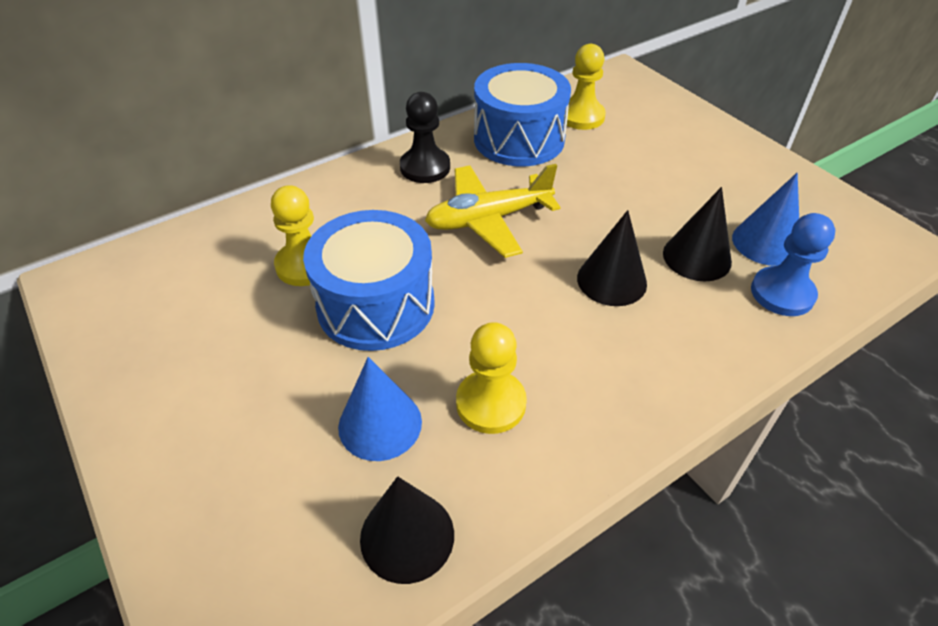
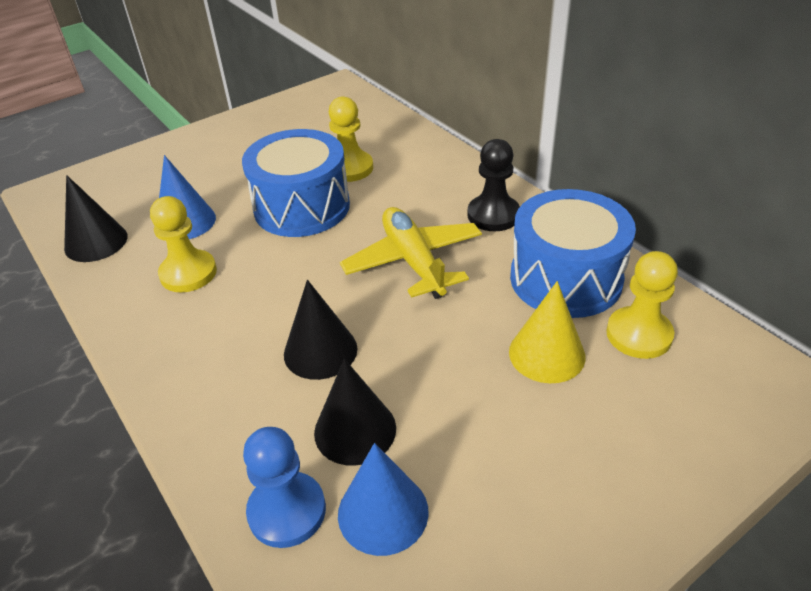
camera: 90 degrees right, 5 degrees down
none -> yellow cone [509,281,585,383]

